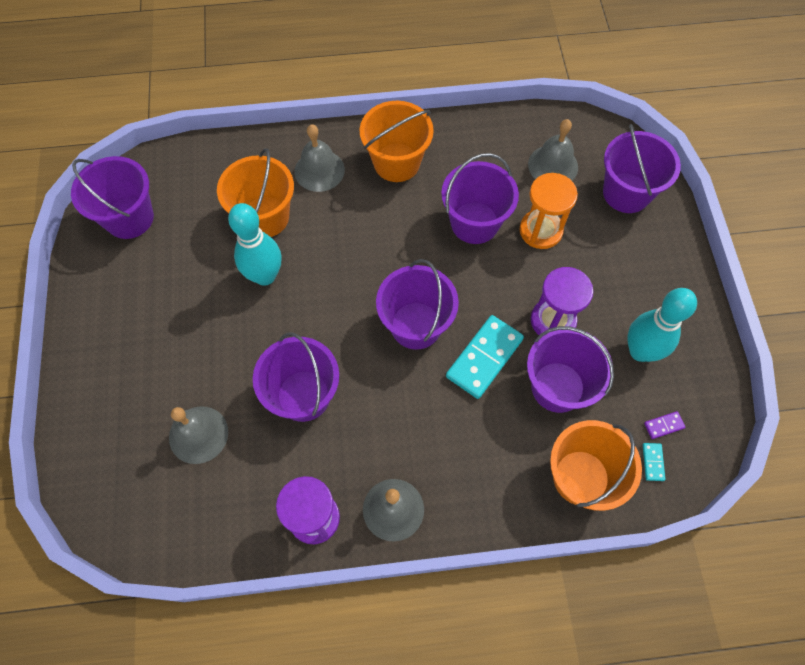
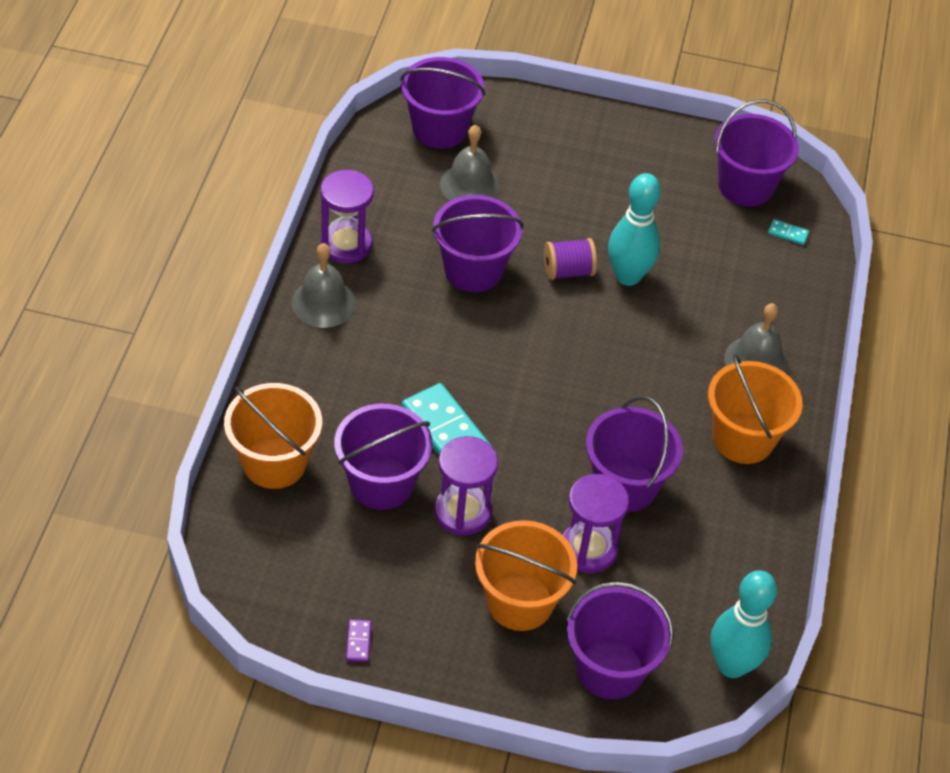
camera: 105 degrees right, 15 degrees down
orange bucket [217,148,294,237] -> orange bucket moved to [475,520,577,631]
purple bucket [376,259,459,350] -> purple bucket moved to [400,57,486,149]
orange hourglass [520,173,578,249] -> purple hourglass [563,474,629,573]
grey bell [528,119,578,181] -> none
turquoise bowling pin [627,288,697,362] -> turquoise bowling pin moved to [711,570,777,678]
turquoise domino [643,443,665,481] -> turquoise domino moved to [768,219,809,245]
purple domino [644,411,685,439] -> purple domino moved to [346,619,372,662]
none -> purple spool [544,238,597,280]

